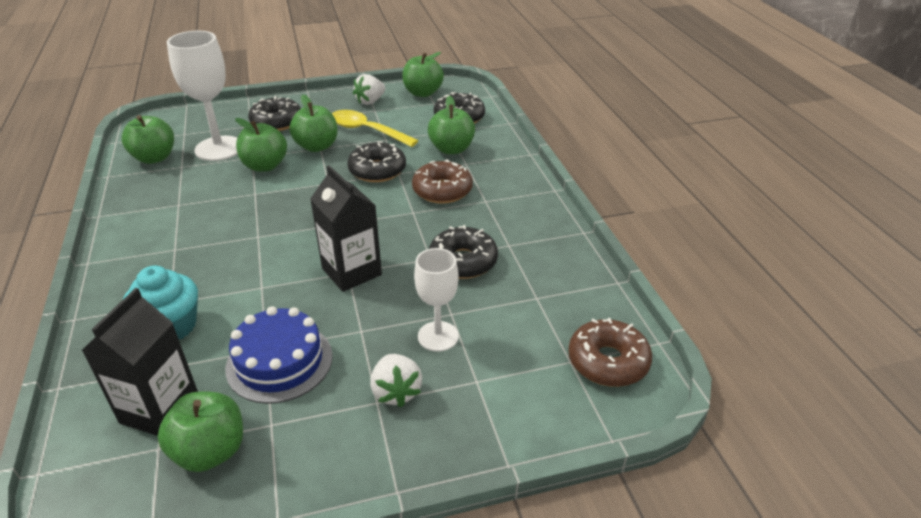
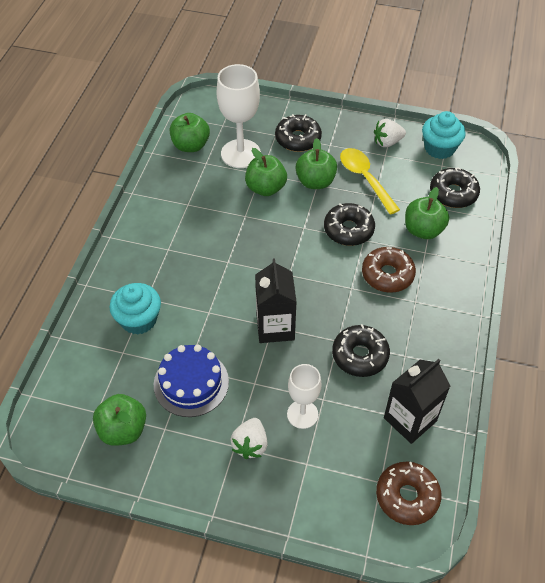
camera: 30 degrees right, 15 degrees up
black carton [81,288,198,436] -> black carton moved to [384,359,450,444]
green apple [402,52,444,97] -> turquoise cupcake [422,111,466,159]

